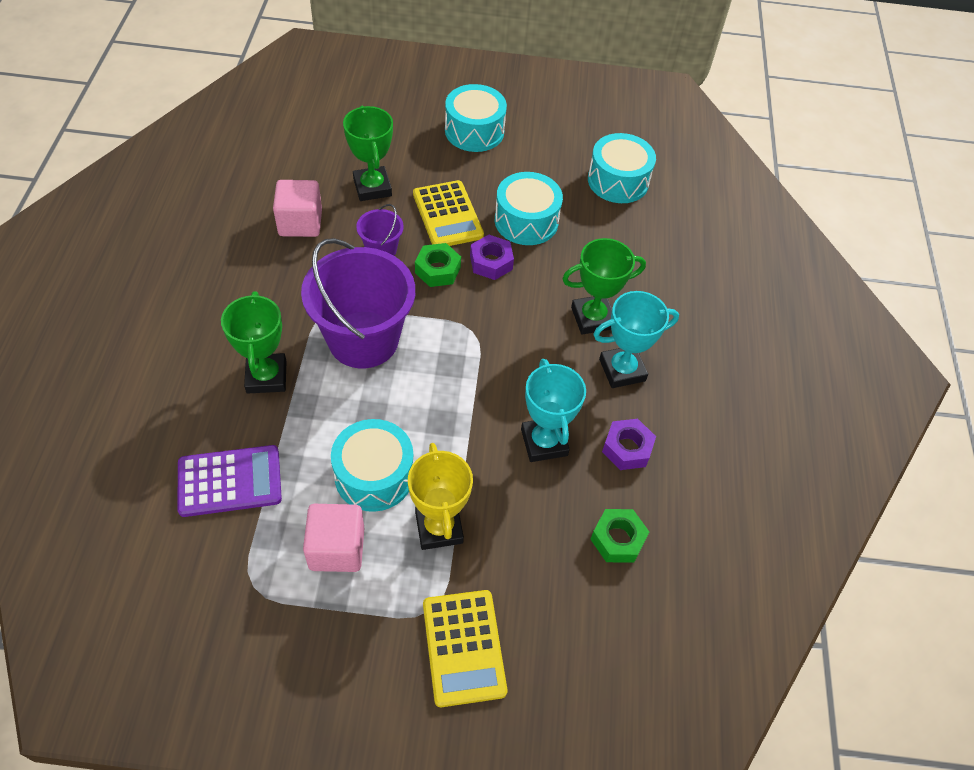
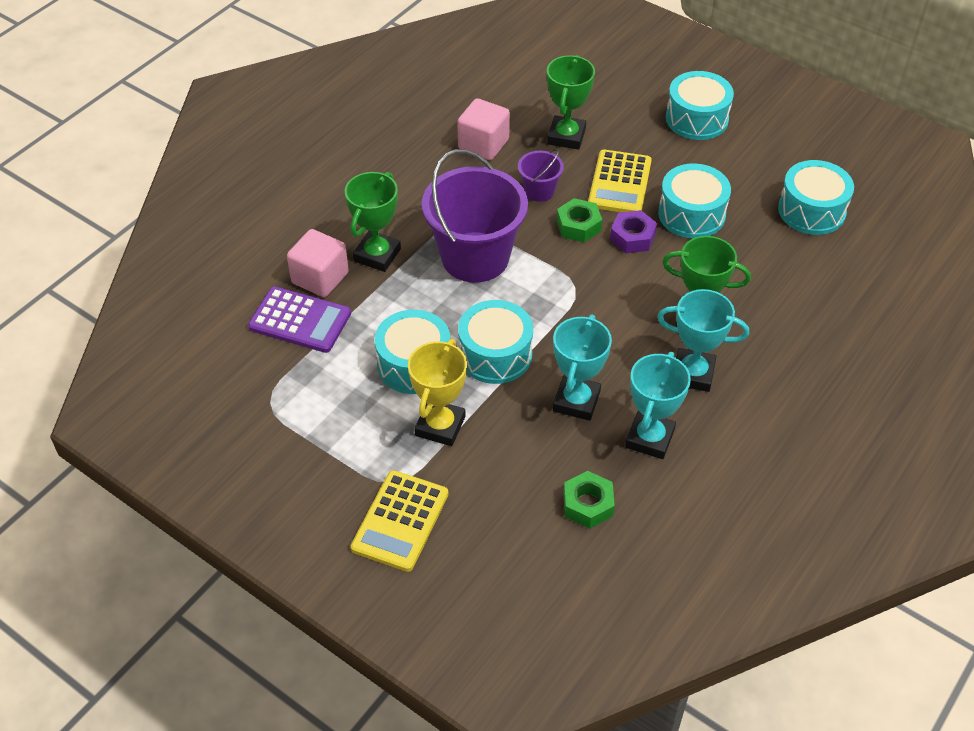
camera: 35 degrees right, 5 degrees down
pink cube [303,504,364,572] -> pink cube moved to [287,229,349,297]
purple nut [602,419,656,470] -> turquoise trophy [625,352,691,459]
none -> turquoise drum [458,300,533,384]

